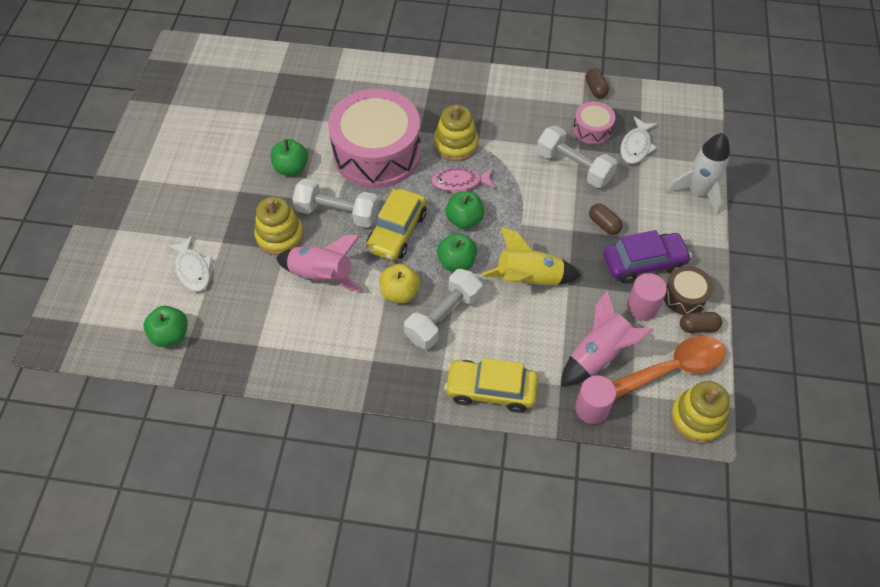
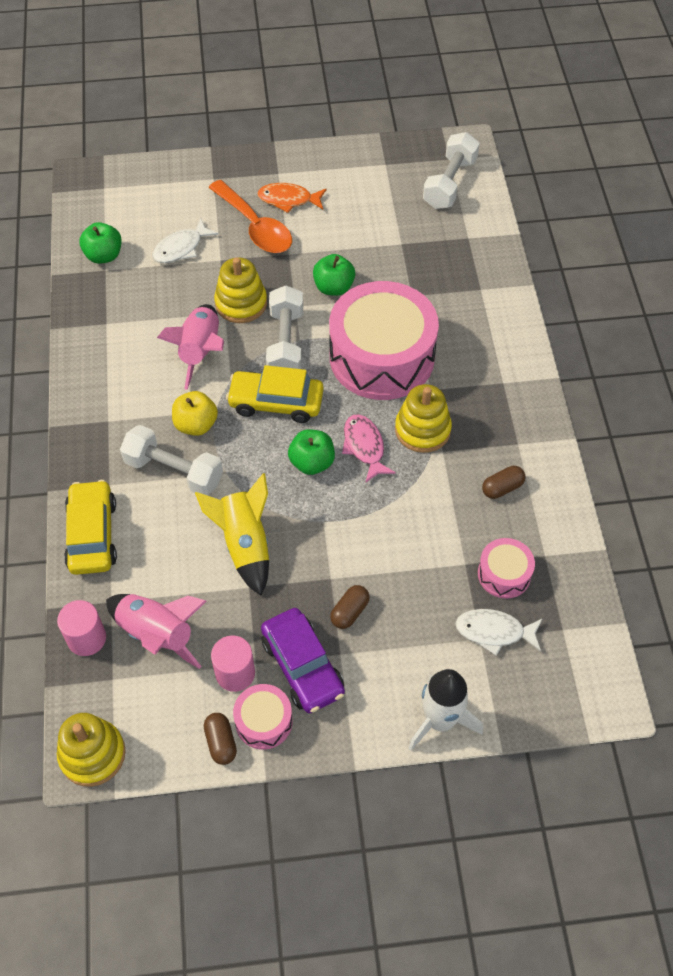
camera: 75 degrees right, 0 degrees up
green apple [437,233,477,272] -> none
white dumbbell [537,126,617,188] -> white dumbbell moved to [423,132,480,209]
brown capsule [585,68,609,98] -> brown capsule moved to [482,466,525,499]
orange spoon [612,336,725,399] -> orange spoon moved to [208,180,292,253]
brown drum [664,266,713,315] -> pink drum [233,684,293,750]
none -> orange fish [257,183,327,213]

